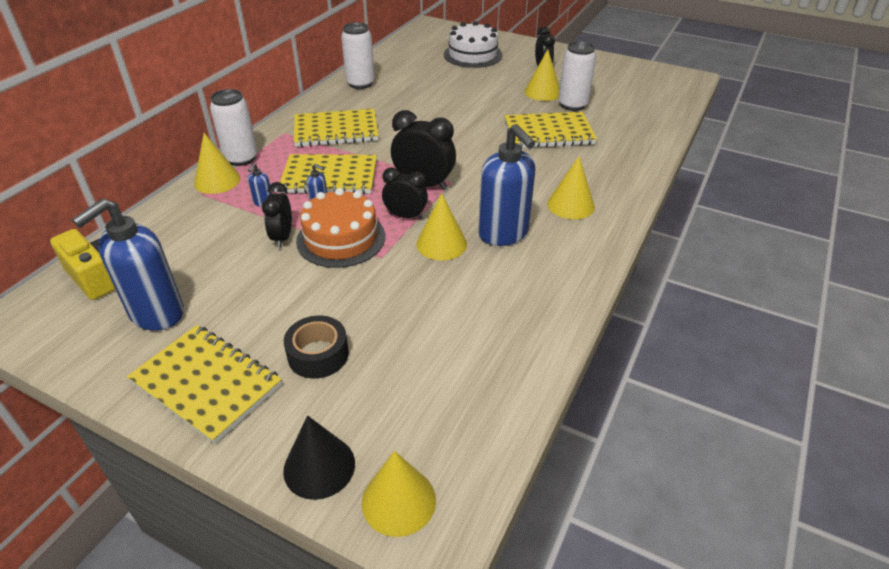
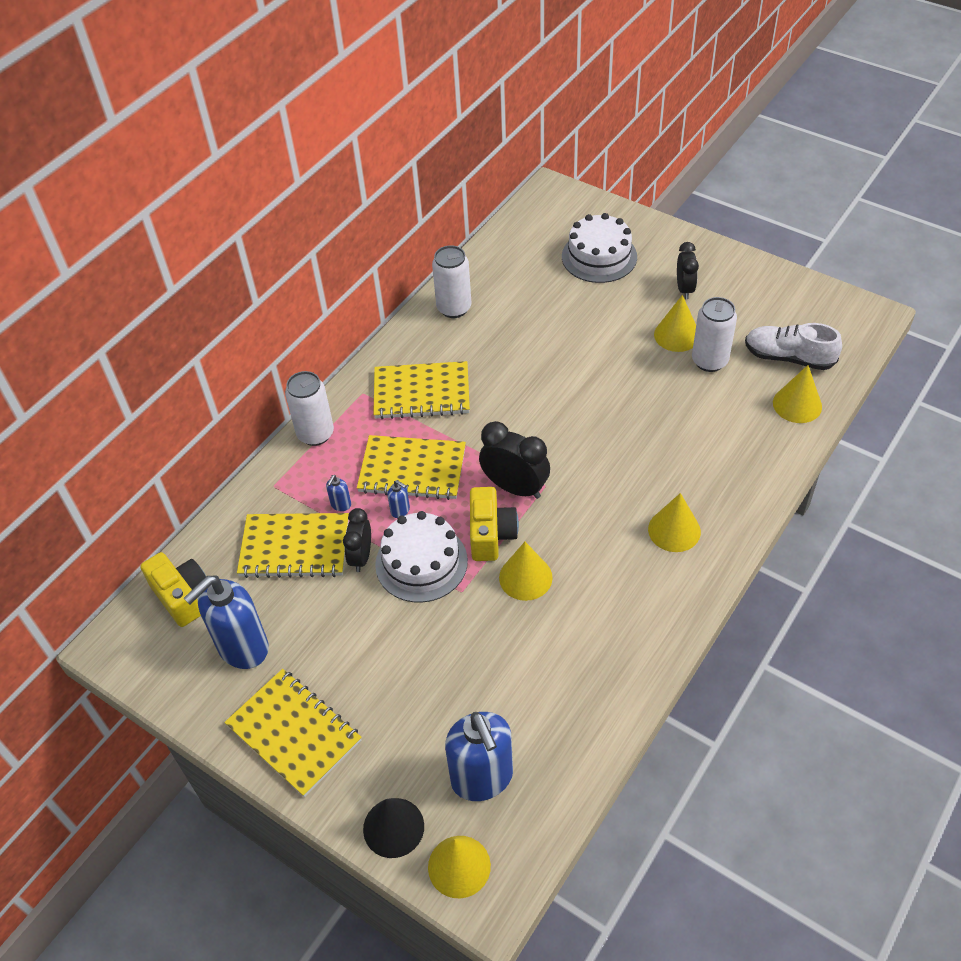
camera: 10 degrees right, 10 degrees up
yellow cone [194,133,240,194] -> yellow cone moved to [773,365,822,423]
black tape [284,316,349,379] -> none
orange cake [296,188,385,268] -> white cake [375,511,468,603]
black clock [382,167,428,220] -> yellow camera [470,487,519,561]
blue soap dispenser [478,124,535,246] -> blue soap dispenser moved to [445,712,513,801]
yellow notebook [505,112,597,148] -> yellow notebook moved to [237,513,349,578]
none -> white shoe [745,323,842,370]

